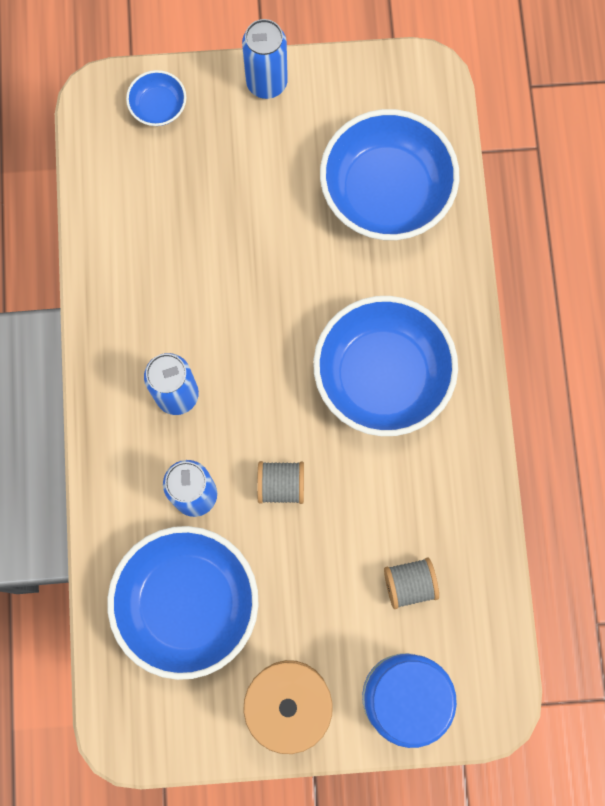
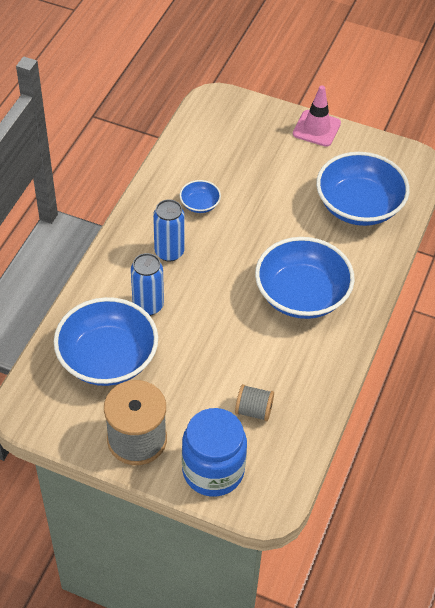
camera: 25 degrees right, 25 degrees down
blue bowl [126,70,186,126] -> blue bowl moved to [180,180,221,213]
blue can [242,19,288,99] -> pink traffic cone [293,86,341,147]
grey spool [257,461,304,504] -> none

